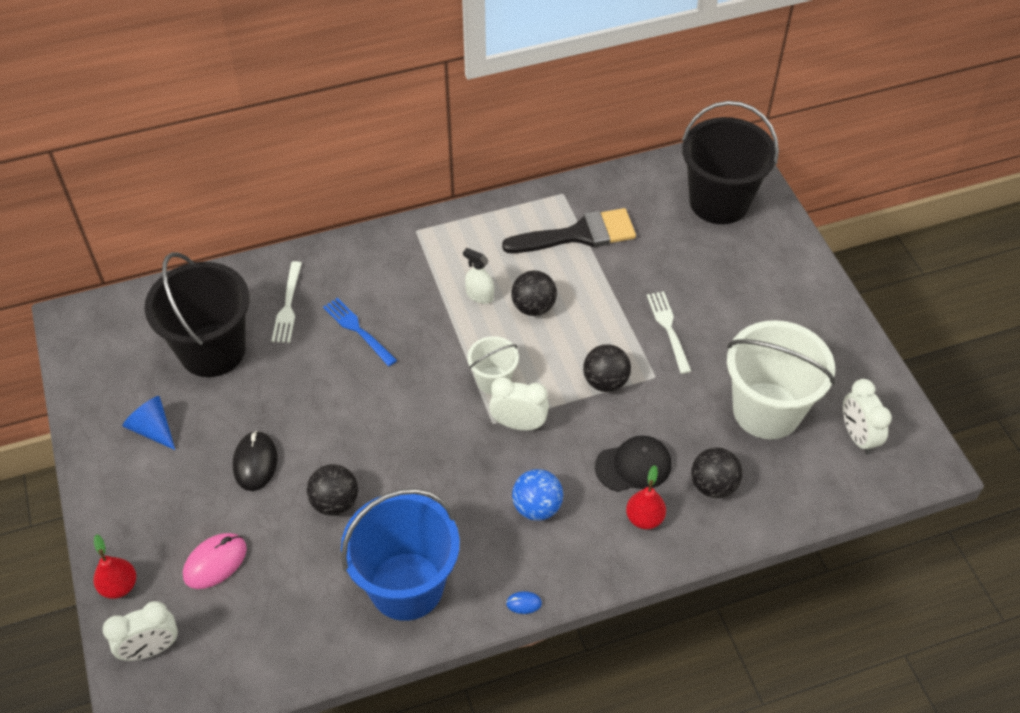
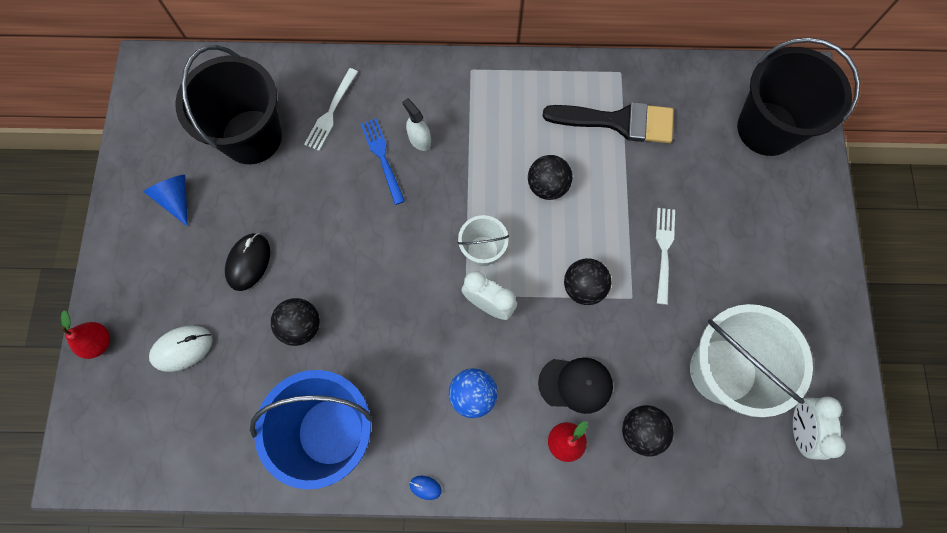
camera: 20 degrees right, 20 degrees up
white clock [103,601,178,661] -> none
pink mouse [183,533,247,589] -> white mouse [149,325,213,372]
white spray bottle [463,248,494,304] -> white spray bottle moved to [402,98,431,151]

